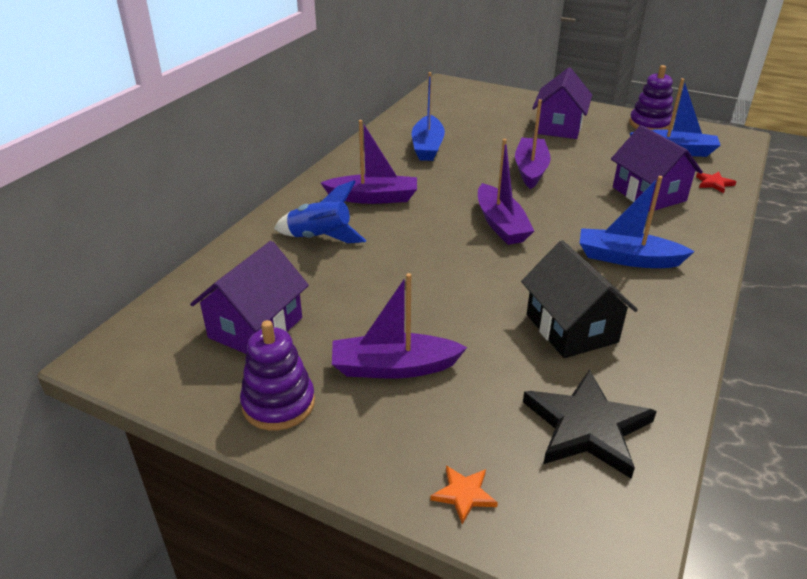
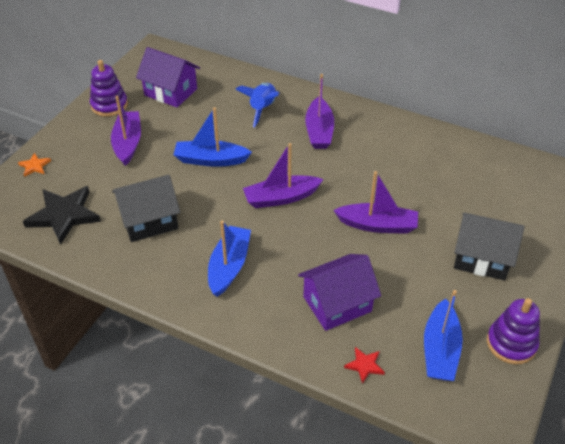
camera: 90 degrees right, 10 degrees up
blue boat [412,72,445,161] -> blue boat moved to [173,108,252,167]
purple house [532,68,592,139] -> black house [454,213,524,280]

